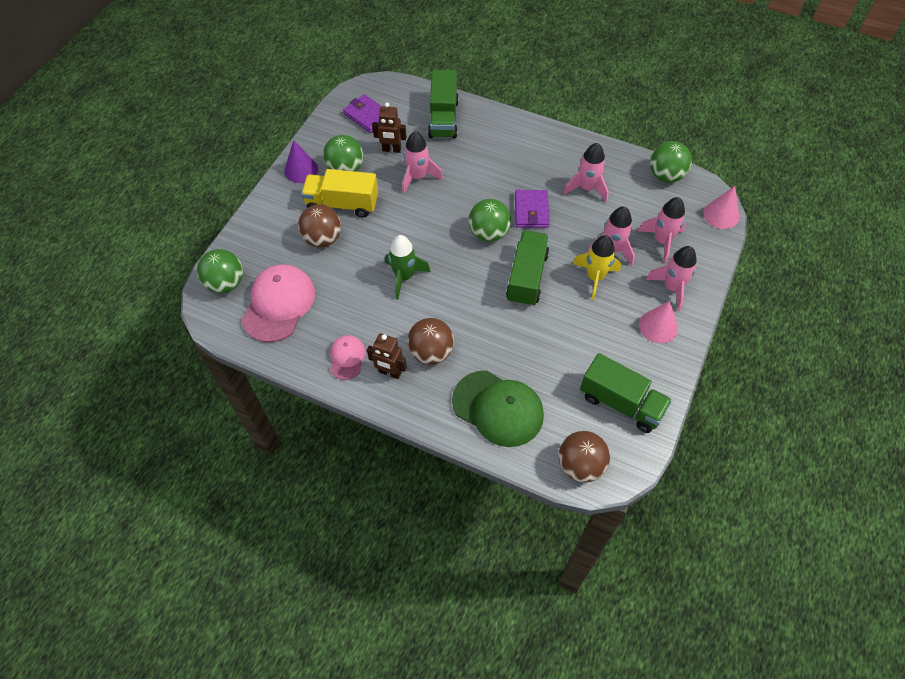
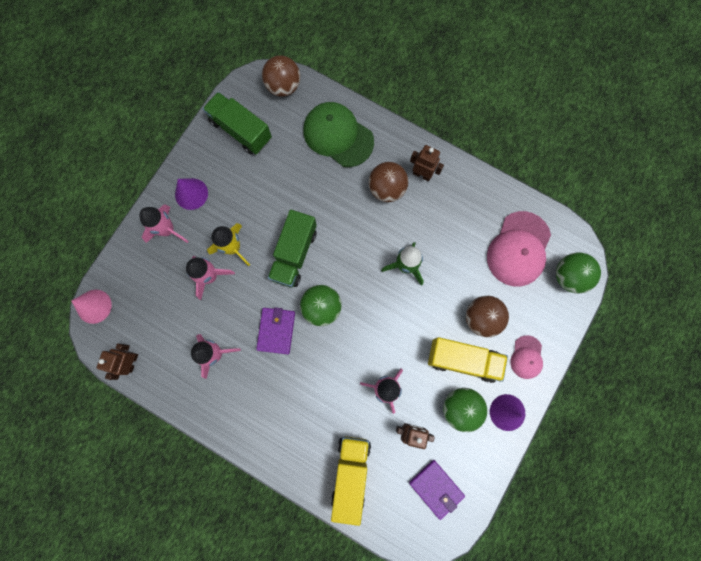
camera: 175 degrees left, 20 degrees up
pink cap [330,335,366,380] -> pink cap moved to [510,335,543,379]
green truck [428,70,459,139] -> yellow truck [331,436,371,526]
pink rocket [638,197,686,263] -> none
pink cone [639,301,678,343] -> purple cone [175,178,208,210]
green ball [650,141,692,183] -> brown robot [97,343,138,380]

